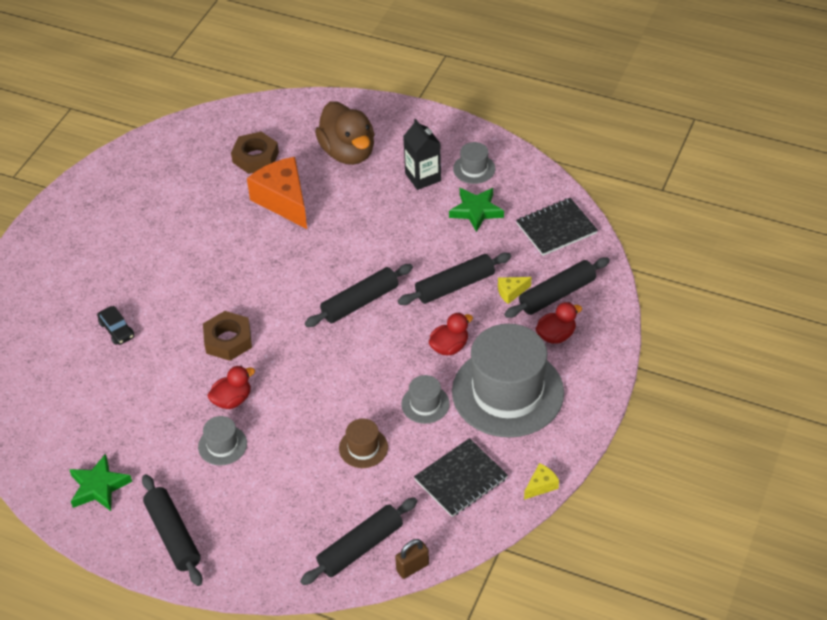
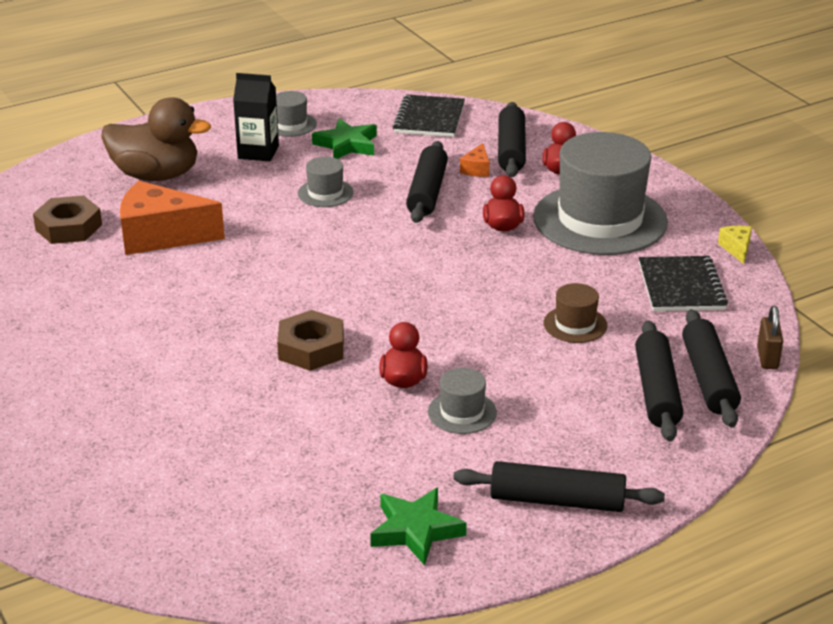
camera: 55 degrees left, 15 degrees down
black car [97,306,134,345] -> none
black rolling pin [305,264,413,327] -> black rolling pin moved to [635,320,683,441]
grey hat [401,375,450,424] -> grey hat moved to [298,157,354,207]
yellow cheese [498,277,531,304] -> orange cheese [460,143,490,177]

